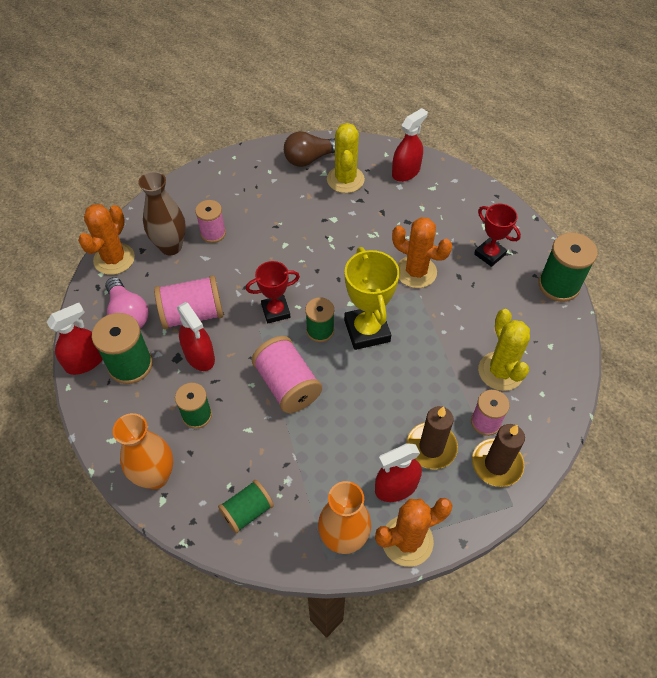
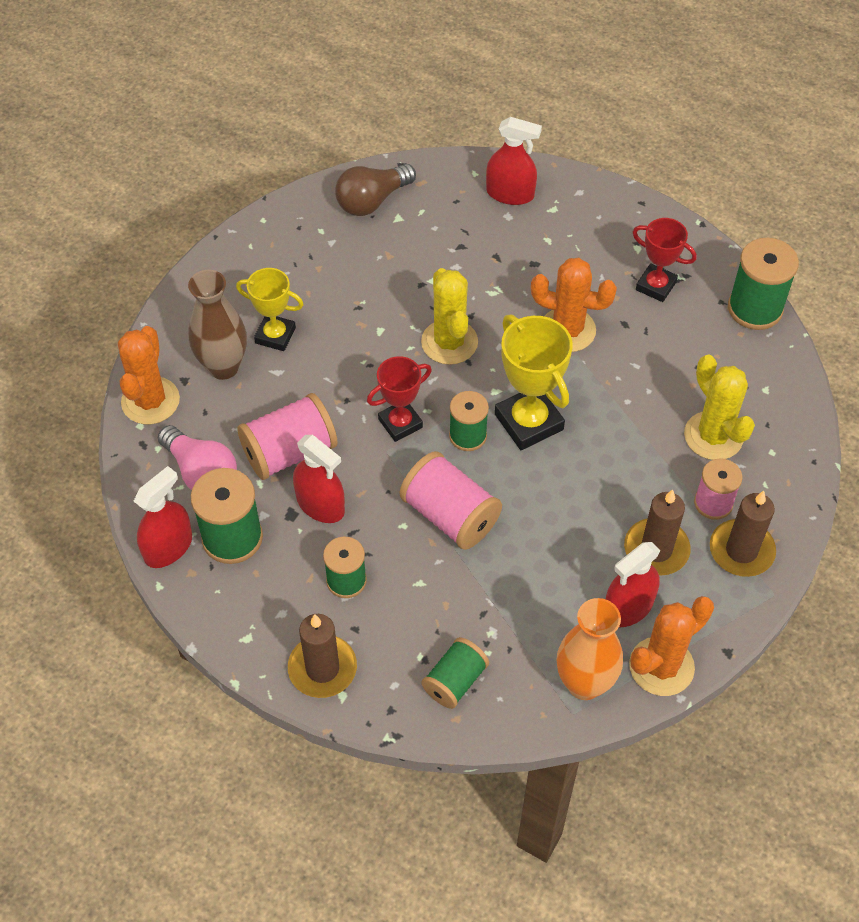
camera: 15 degrees left, 0 degrees up
orange vase [113,413,173,489] -> brown candle [288,614,357,698]
pink spool [195,200,226,243] -> yellow trophy [236,268,304,351]
yellow cactus [327,123,365,193] -> yellow cactus moved to [421,268,478,365]
red spray bottle [392,108,428,182] -> red spray bottle turned 75 degrees clockwise [486,117,542,205]

